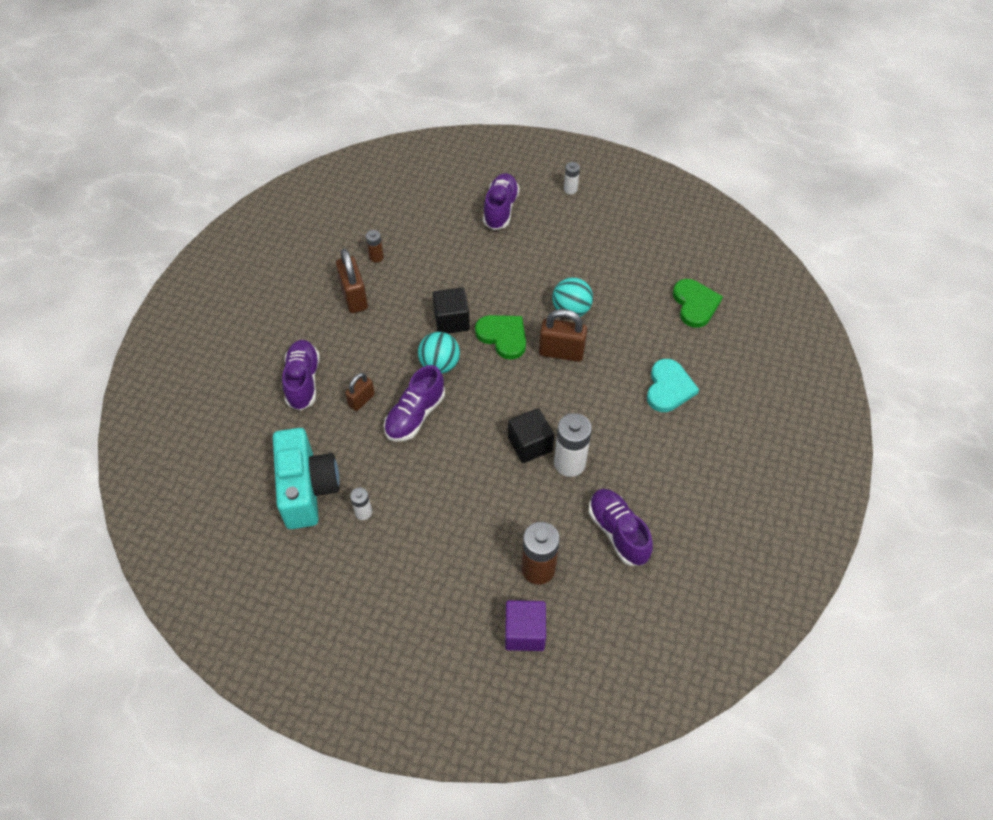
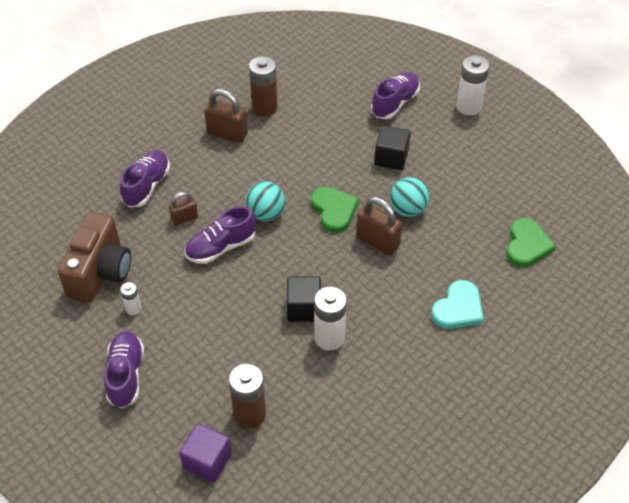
camera: 25 degrees right, 5 degrees down
turquoise camera [273,428,340,529] -> brown camera [58,212,131,303]
brown padlock [336,248,368,313] -> brown padlock turned 75 degrees counterclockwise [204,89,248,143]
brown battery [366,230,384,263] -> brown battery [249,56,278,116], size x1.90
black cube [432,287,470,334] -> black cube moved to [374,126,411,170]
white battery [564,162,580,194] -> white battery [456,55,490,116], size x1.90
purple shoe [589,489,653,566] -> purple shoe moved to [104,331,144,408]

